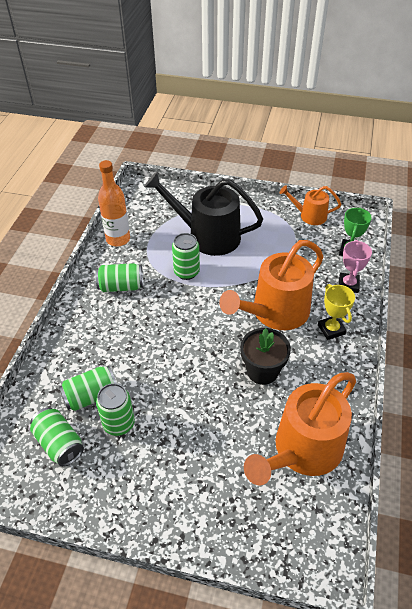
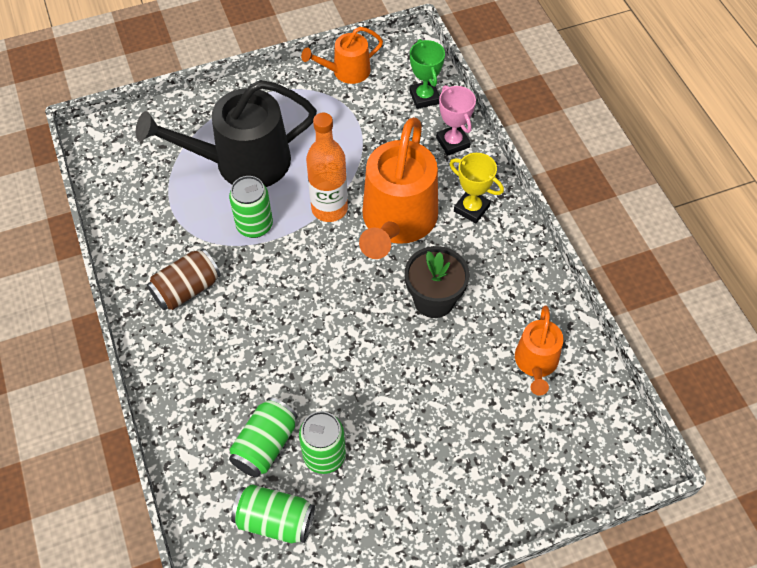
camera: 35 degrees left, 10 degrees up
green can [95,263,143,292] -> brown can [147,249,221,310]
orange bottle [98,160,130,246] -> orange bottle moved to [306,113,348,222]
orange watering can [244,372,356,485] -> orange watering can [515,305,564,396], size x0.53

